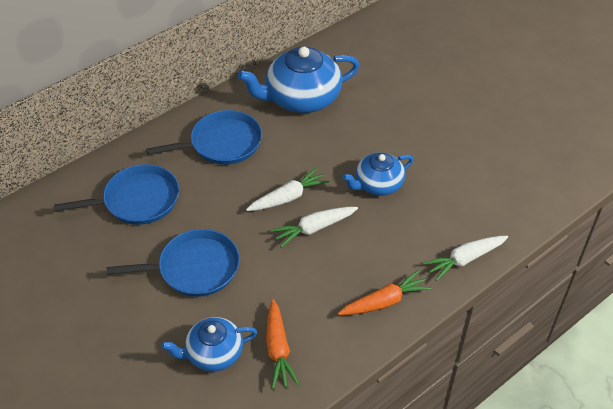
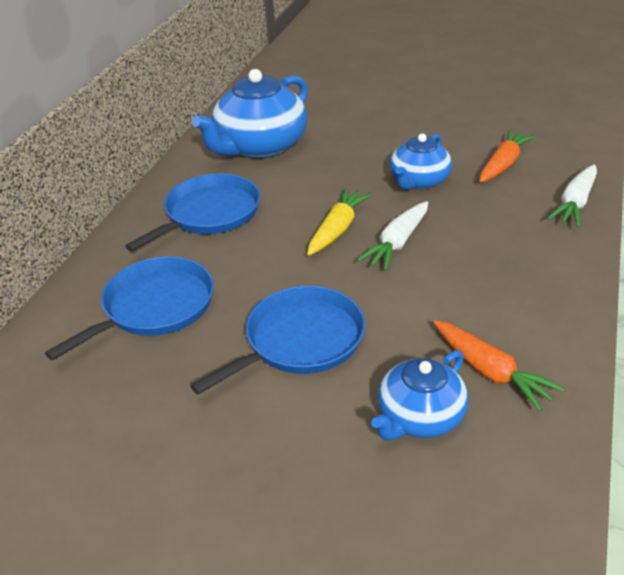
camera: 30 degrees left, 10 degrees down
white carrot [246,168,329,211] -> yellow carrot [307,188,373,256]
orange carrot [338,270,431,315] -> orange carrot moved to [480,130,535,183]

